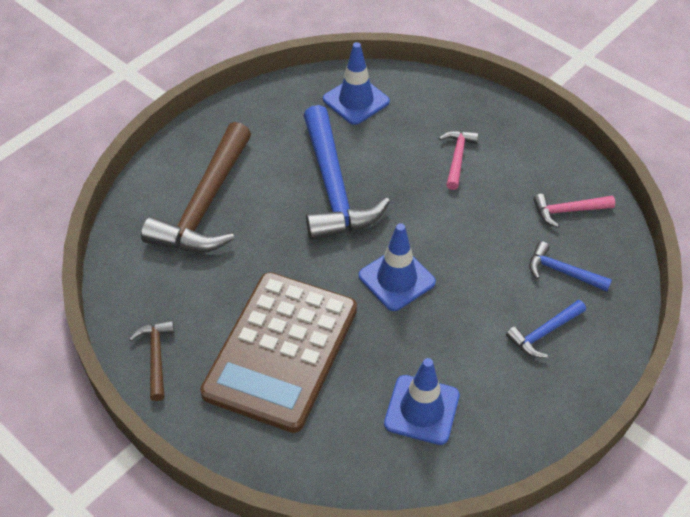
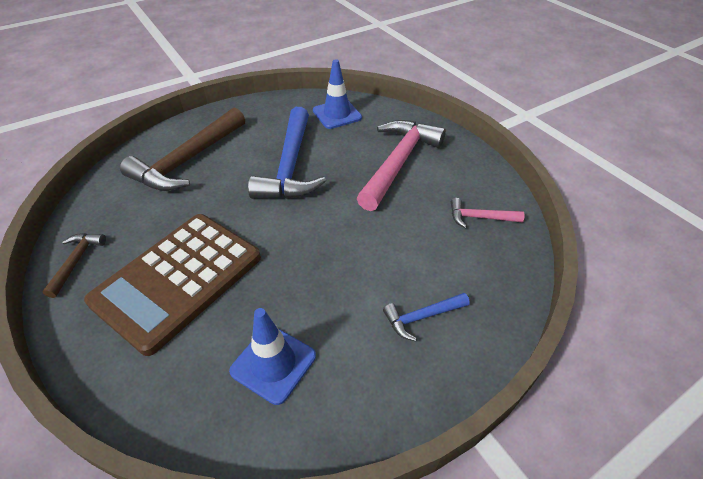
camera: 15 degrees right, 5 degrees down
blue traffic cone [359,223,436,311] -> none
pink hammer [439,130,479,190] -> pink hammer [357,120,446,211], size x2.11
blue hammer [529,241,612,292] -> none

